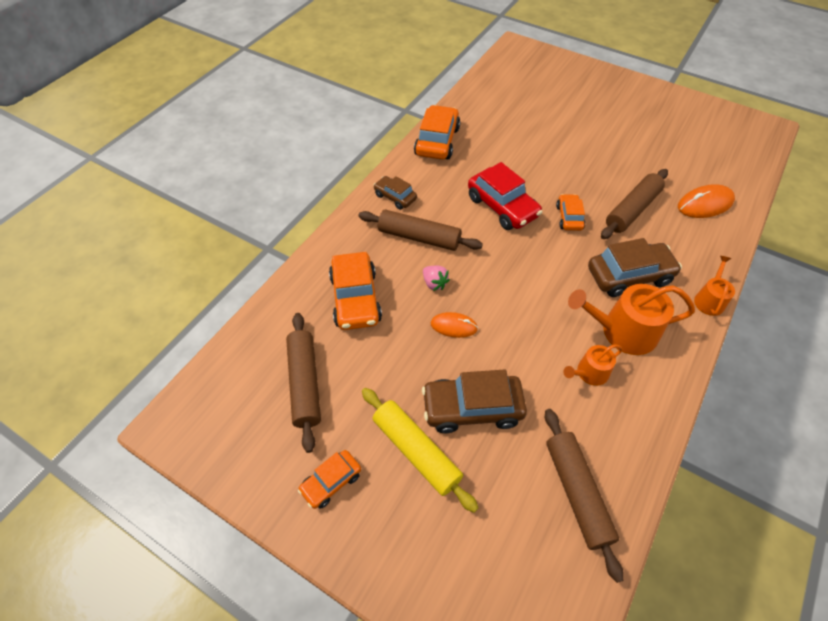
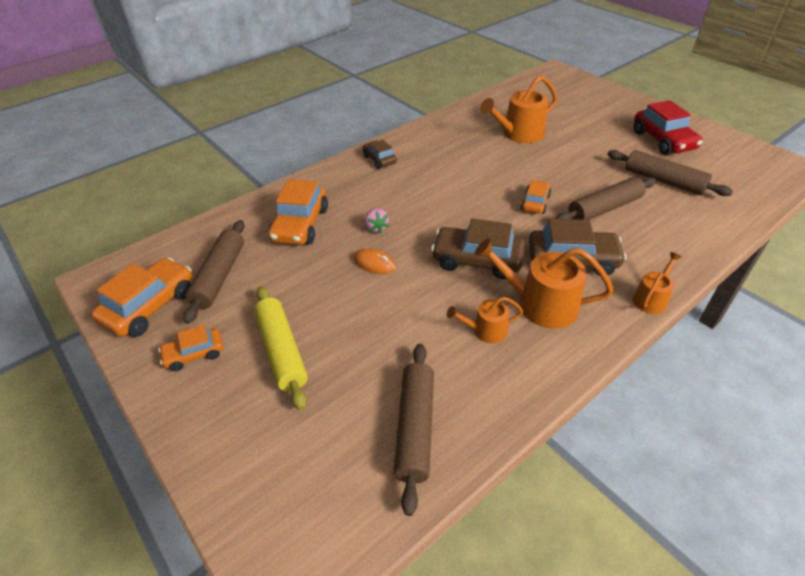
camera: 20 degrees right, 10 degrees down
brown rolling pin [358,209,483,251] -> brown rolling pin moved to [607,150,733,196]
orange car [414,105,460,160] -> orange car moved to [91,258,193,337]
brown car [422,369,527,433] -> brown car moved to [431,218,525,279]
red car [468,162,542,230] -> red car moved to [634,100,703,155]
orange mouse [678,184,735,218] -> none
none -> orange watering can [480,76,557,143]

